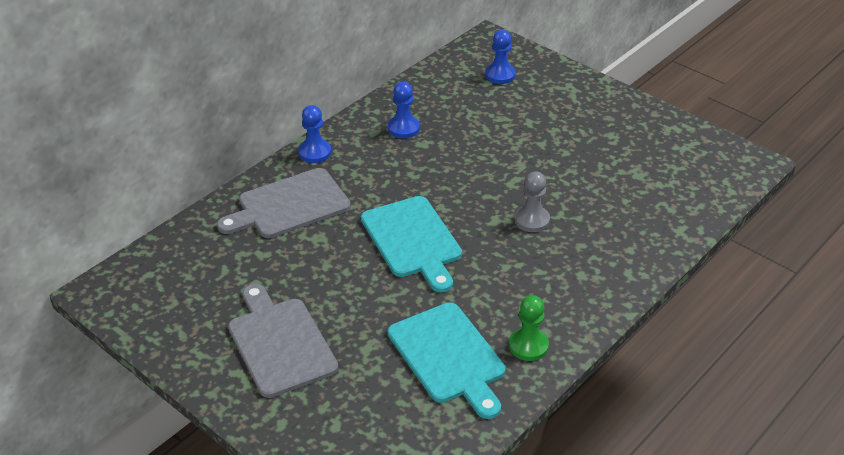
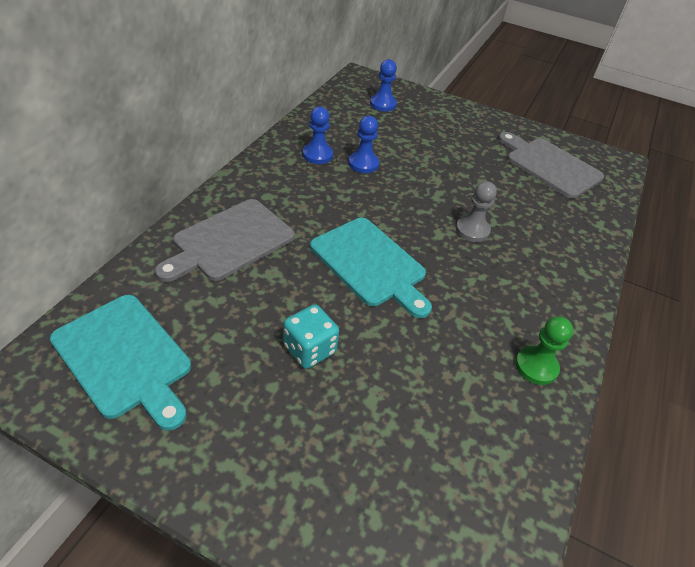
camera: 20 degrees left, 5 degrees up
grey cutting board [228,284,338,398] -> grey cutting board moved to [498,132,604,199]
blue pawn [298,105,331,163] -> blue pawn moved to [348,116,379,173]
turquoise cutting board [388,302,506,419] -> turquoise cutting board moved to [50,295,191,431]
none -> turquoise dice [283,304,339,369]

